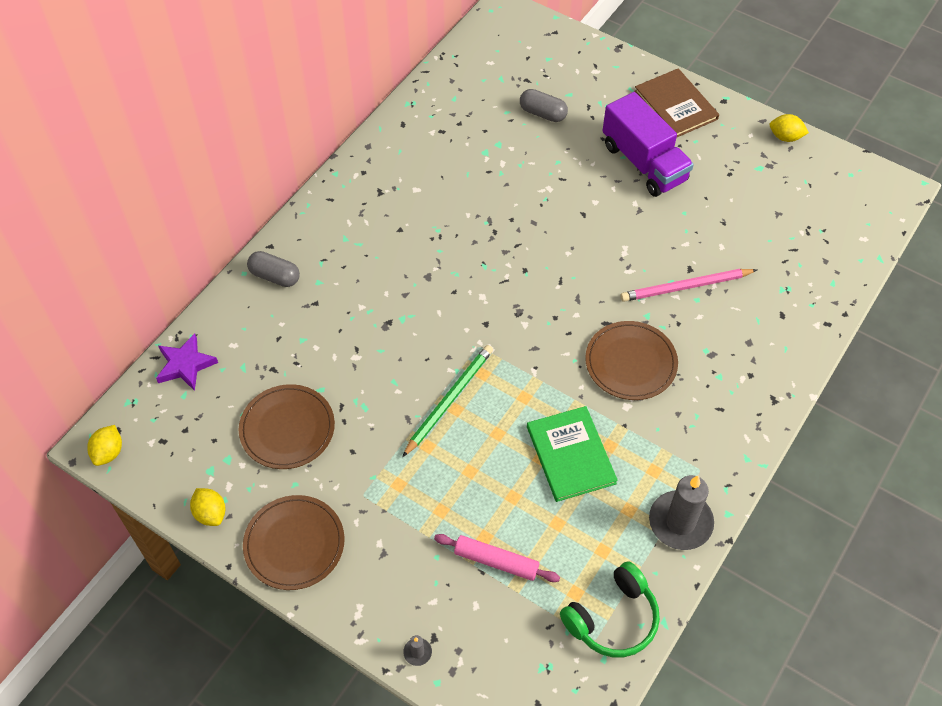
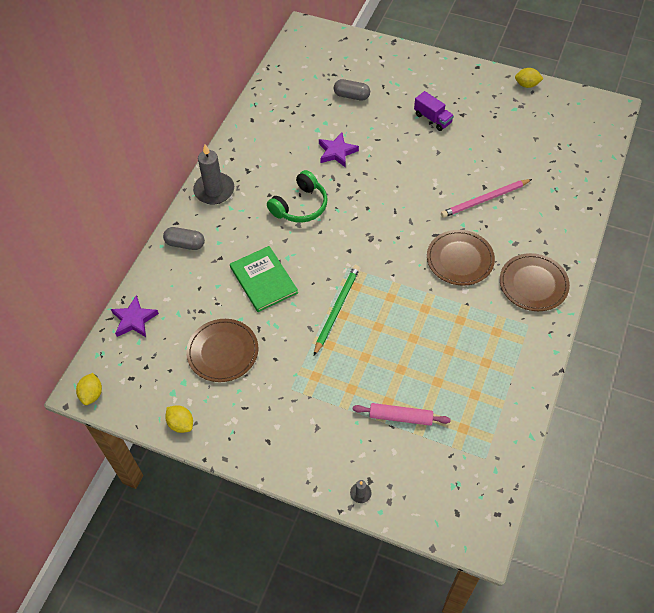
camera: 10 degrees left, 0 degrees up
brown plate [243,495,345,590] -> brown plate moved to [500,253,570,311]
green book [527,406,618,502] -> green book moved to [230,246,298,312]
green headphones [560,561,660,657] -> green headphones moved to [267,170,328,223]
purple truck [602,92,694,197] -> purple truck [414,91,454,131], size x0.55
brown book [634,69,719,137] -> none
grey candle [649,475,714,550] -> grey candle moved to [193,144,234,204]
none -> purple star [319,133,359,168]

